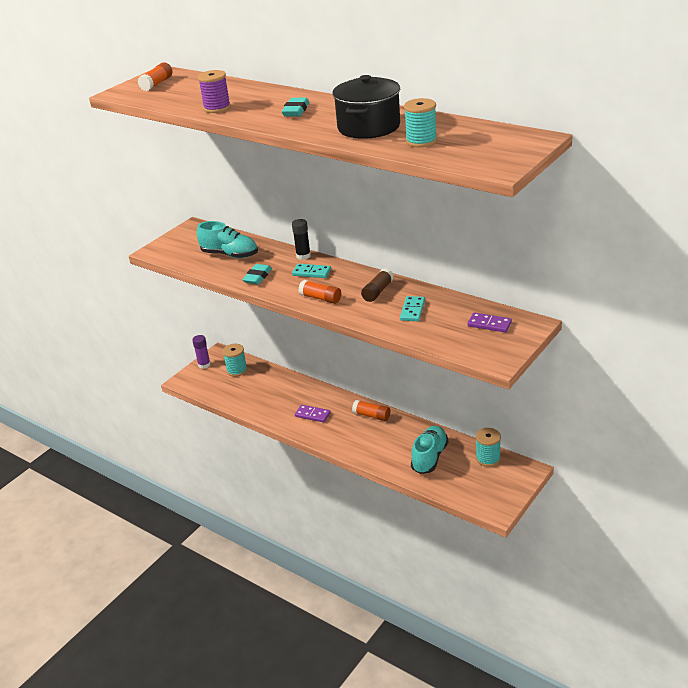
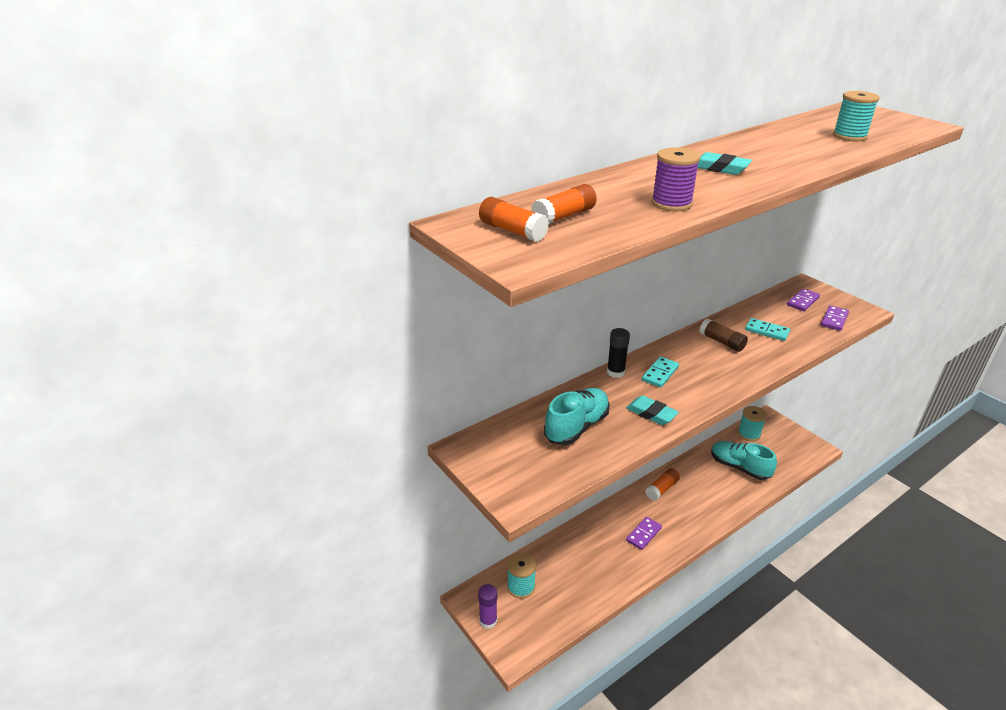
camera: 75 degrees left, 0 degrees up
orange glue stick [298,280,341,304] -> orange glue stick moved to [531,184,597,224]
black pot [332,75,400,139] -> none
none -> purple domino [821,305,849,331]

